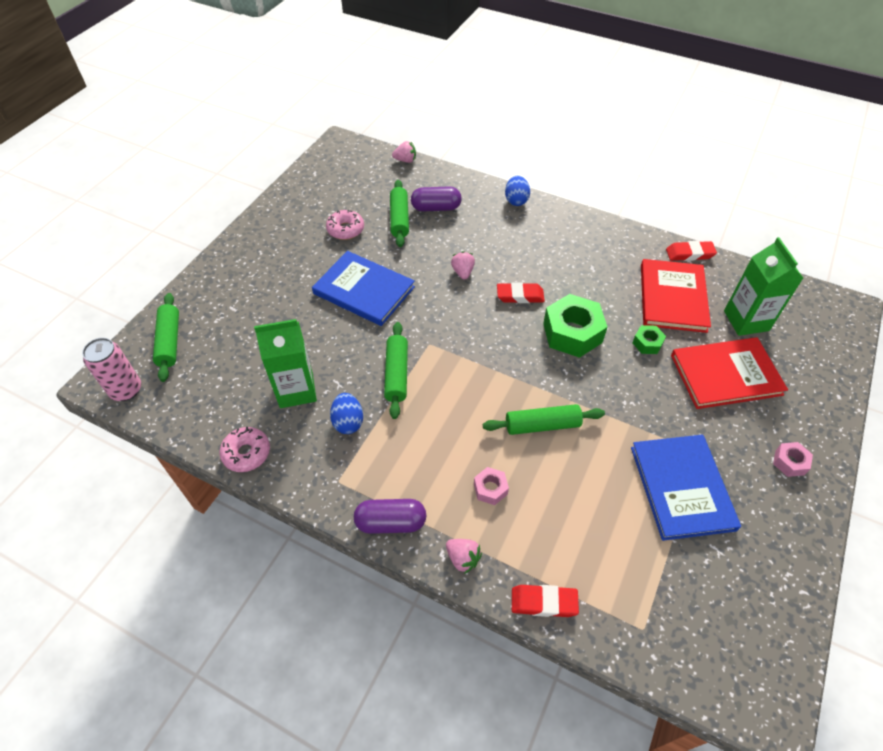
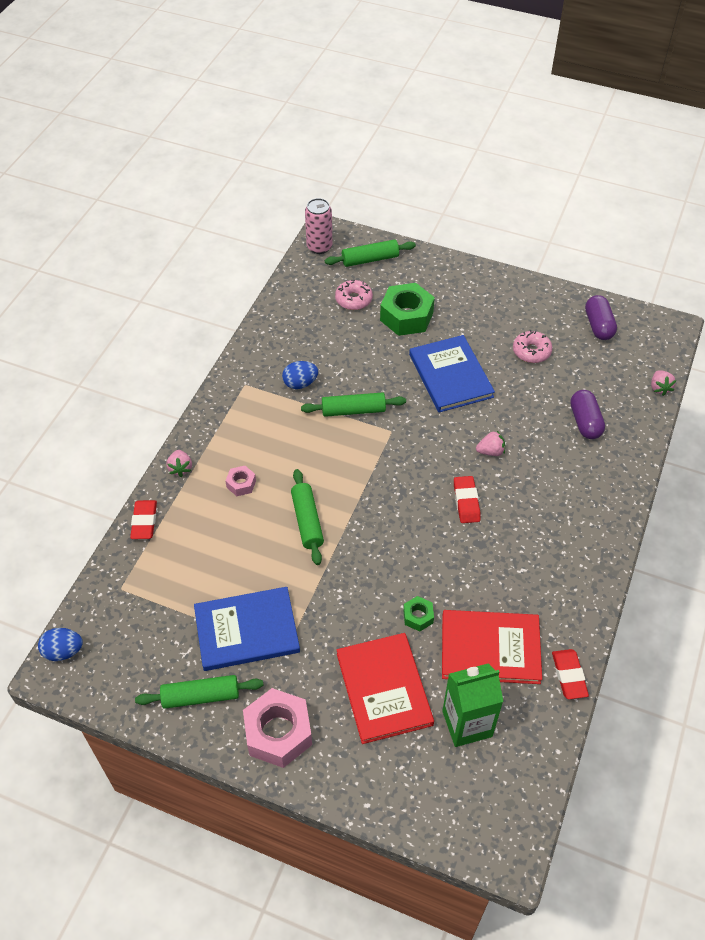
camera: 85 degrees right, 0 degrees up
pink donut [220,427,270,472] -> pink donut moved to [335,279,373,310]
green carton [254,319,317,408] -> none
blue book [312,251,415,326] -> blue book turned 45 degrees counterclockwise [409,335,495,413]
purple capsule [354,499,426,534] -> purple capsule moved to [585,295,617,340]
green rolling pin [390,180,409,247] -> green rolling pin moved to [135,675,264,709]
pink strawberry [446,539,482,574] -> pink strawberry turned 45 degrees counterclockwise [167,450,192,477]
blue egg [505,176,530,206] -> blue egg moved to [38,628,83,661]
green nut [543,294,607,358] -> green nut moved to [380,283,435,336]
pink nut [773,442,813,477] -> pink nut [243,688,312,768], size x2.04

